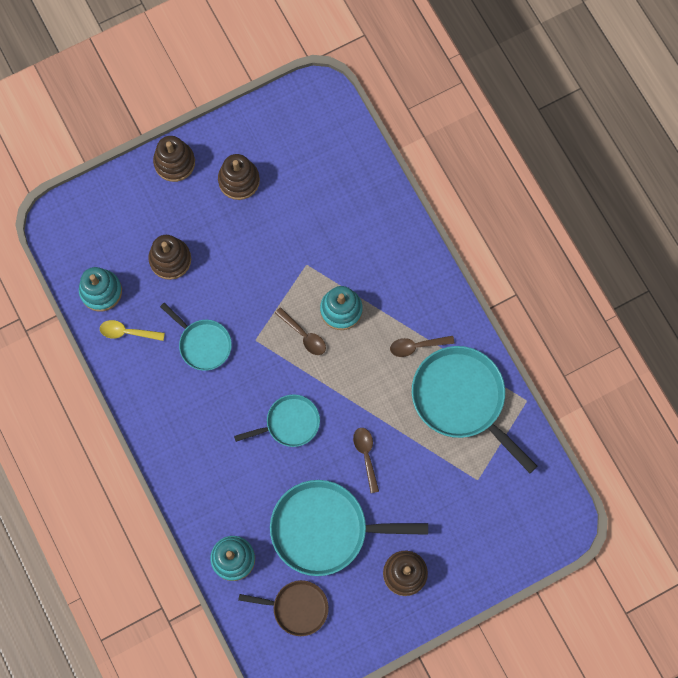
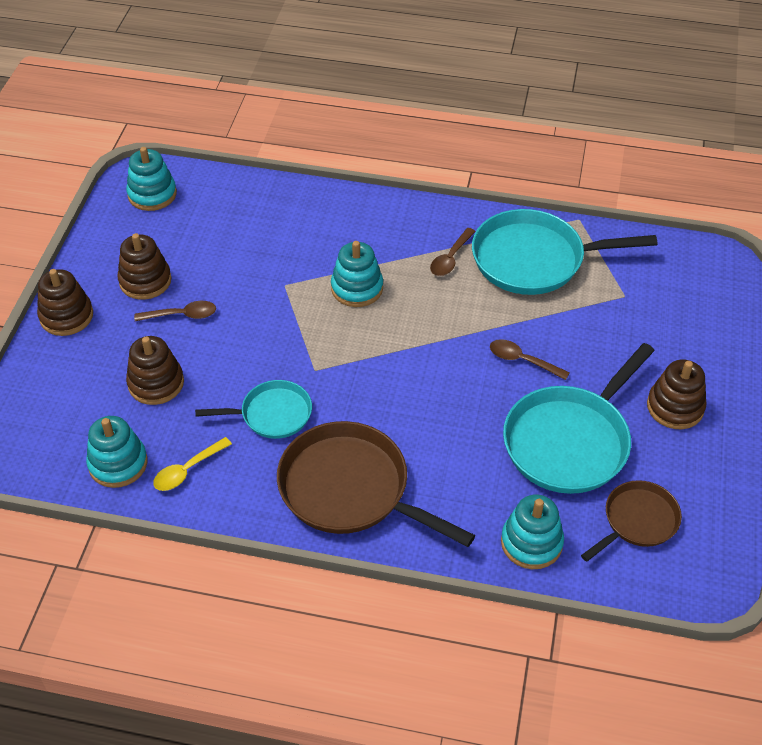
camera: 50 degrees left, 25 degrees down
turquoise pan [234,394,320,447] -> none
brown spoon [275,307,326,355] -> brown spoon moved to [134,301,216,321]
none -> turquoise stacking toy [126,147,177,211]
none -> brown pan [277,421,475,547]

